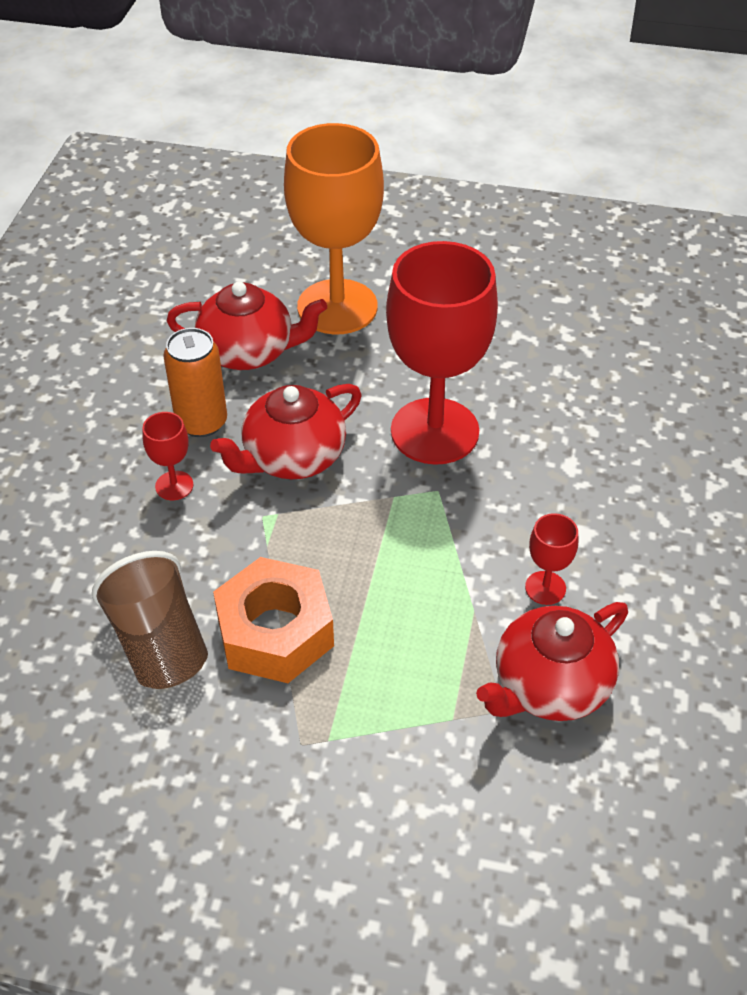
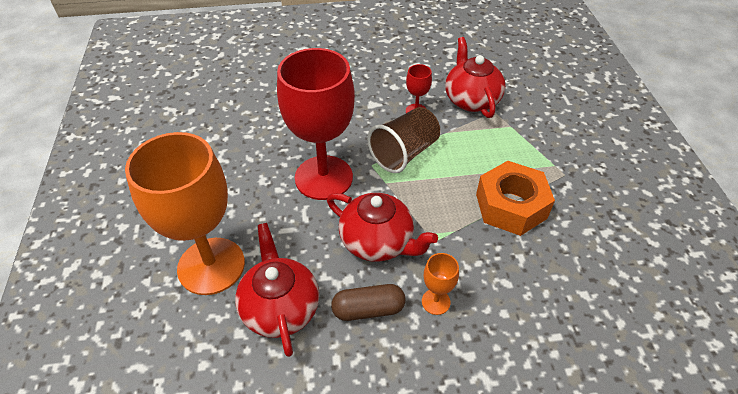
camera: 110 degrees left, 0 degrees up
brown cup [92,551,208,689] -> brown cup moved to [367,107,440,173]
red goblet [142,412,194,500] -> orange goblet [422,253,459,315]
orange can [163,328,227,437] -> brown capsule [331,284,406,321]
red teapot [476,602,628,721] -> red teapot turned 135 degrees counterclockwise [445,37,506,118]

